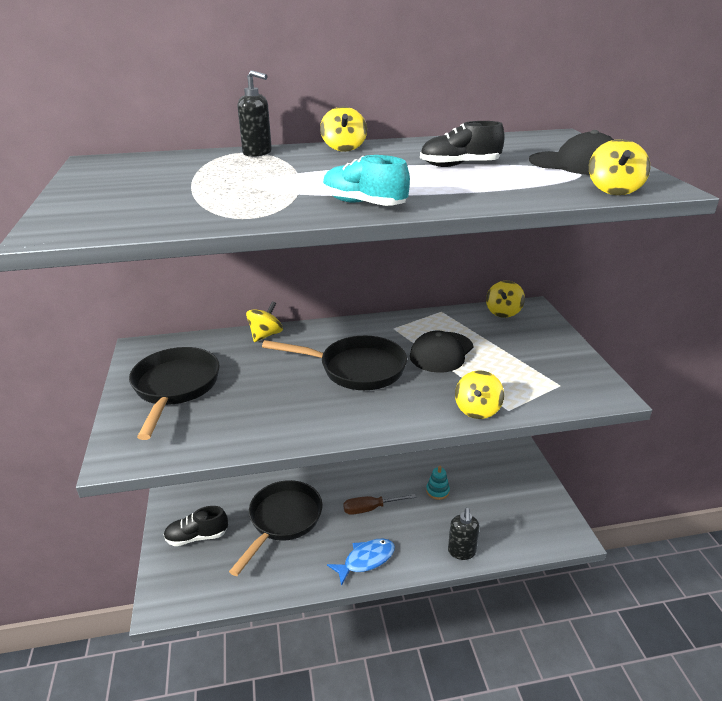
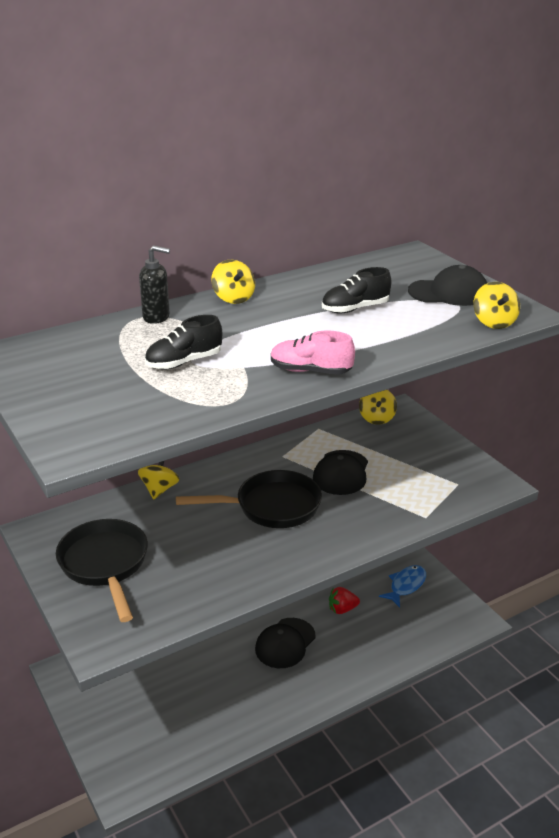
camera: 20 degrees left, 0 degrees up
black shoe [163,506,228,546] -> black shoe moved to [145,315,222,370]
black pan [229,480,323,576] -> none
turquoise shoe [323,155,410,206] -> pink shoe [271,330,355,375]
blue fish [327,539,395,586] -> blue fish moved to [379,565,426,607]
brown screwdriver [343,494,416,515] -> black cap [255,618,316,668]
turquoise stacking toy [426,466,450,500] -> red strawberry [329,587,360,614]
black soap dispenser [448,508,480,560] -> none
yellow spinning top [455,370,504,419] -> none

